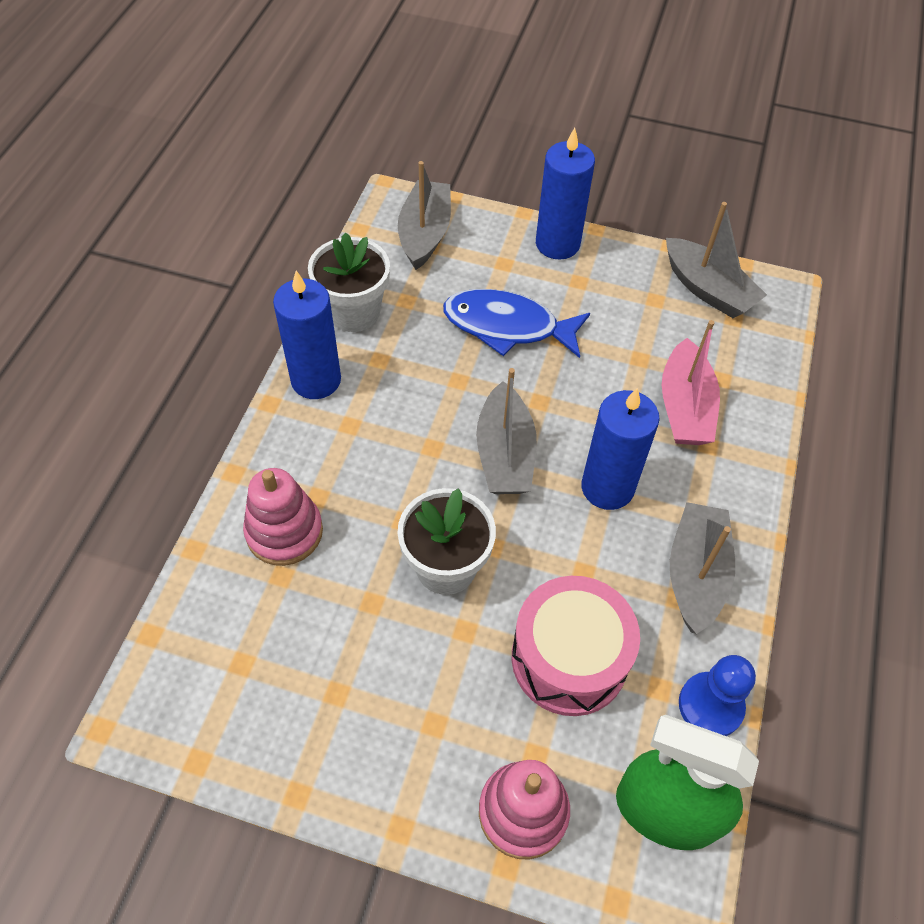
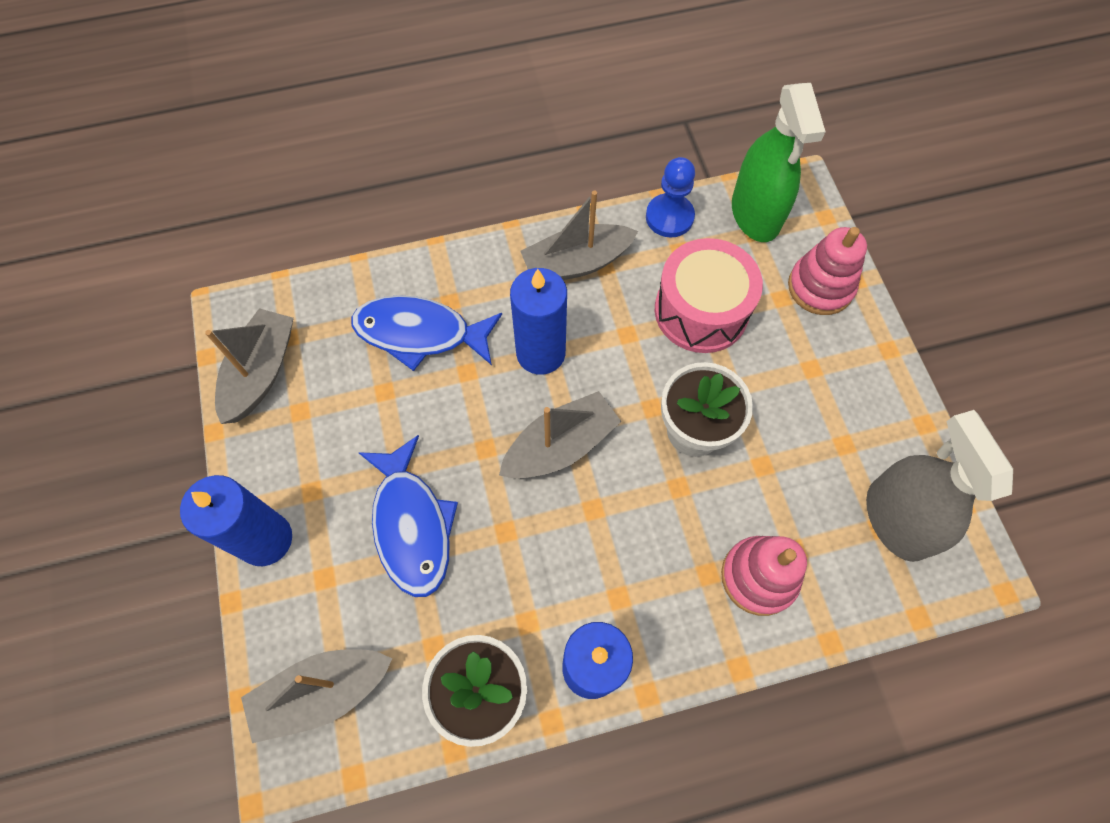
camera: 120 degrees left, 10 degrees up
pink boat [662,320,720,445] -> blue fish [351,295,502,371]
none -> grey spray bottle [866,410,1013,562]

